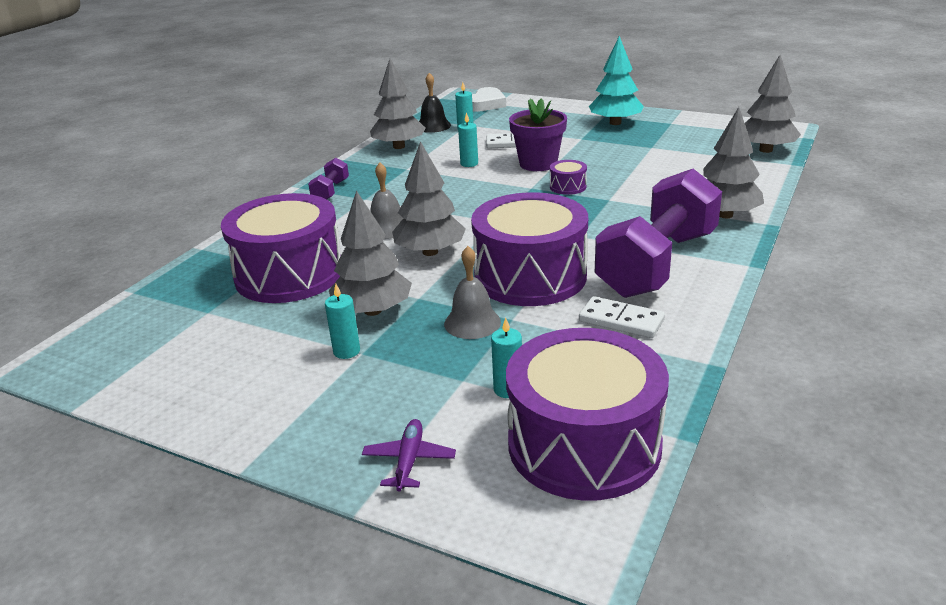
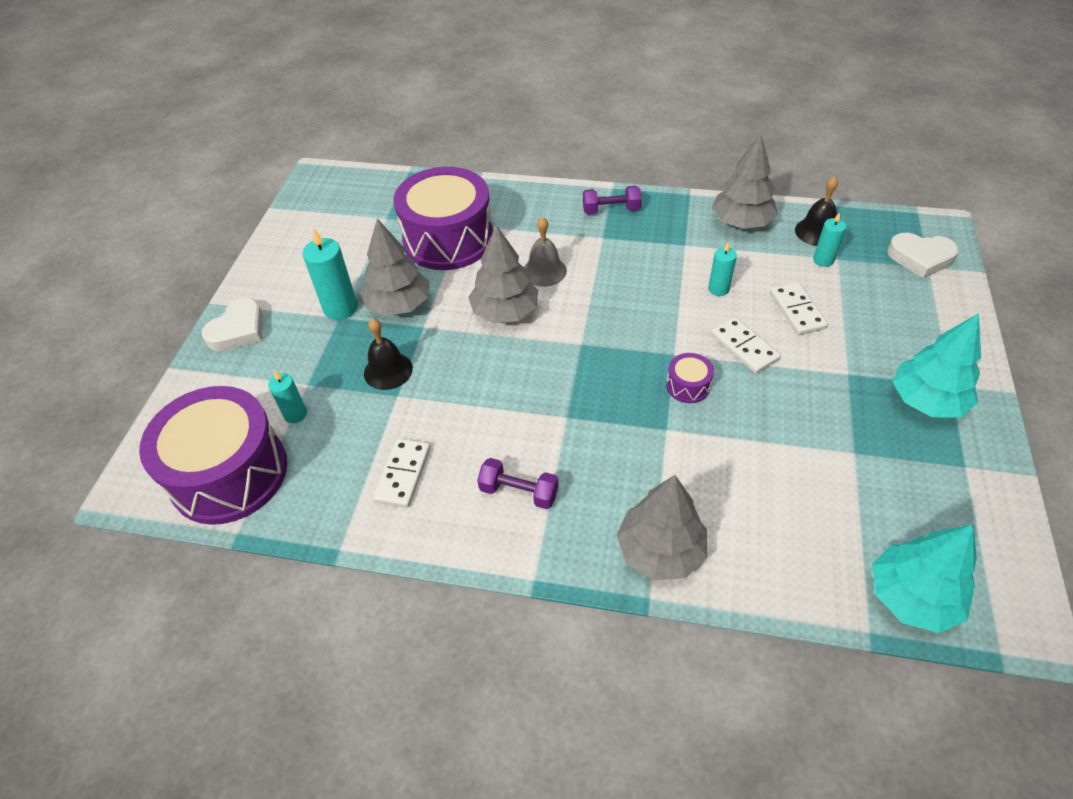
camera: 75 degrees right, 20 degrees up
turquoise candle [325,284,360,359] -> turquoise candle [303,228,358,320], size x1.66
purple plane [362,419,456,491] -> none
grey bell [444,246,501,339] -> black bell [364,318,413,390]
purple drum [471,192,588,306] -> none
purple flower pot [509,98,567,171] -> white domino [711,317,781,374]
purple dumbbell [595,169,722,298] -> purple dumbbell [477,458,558,509], size x0.43
grey tree [745,55,801,153] -> turquoise tree [872,524,977,633]
none -> white heart [201,298,263,351]

